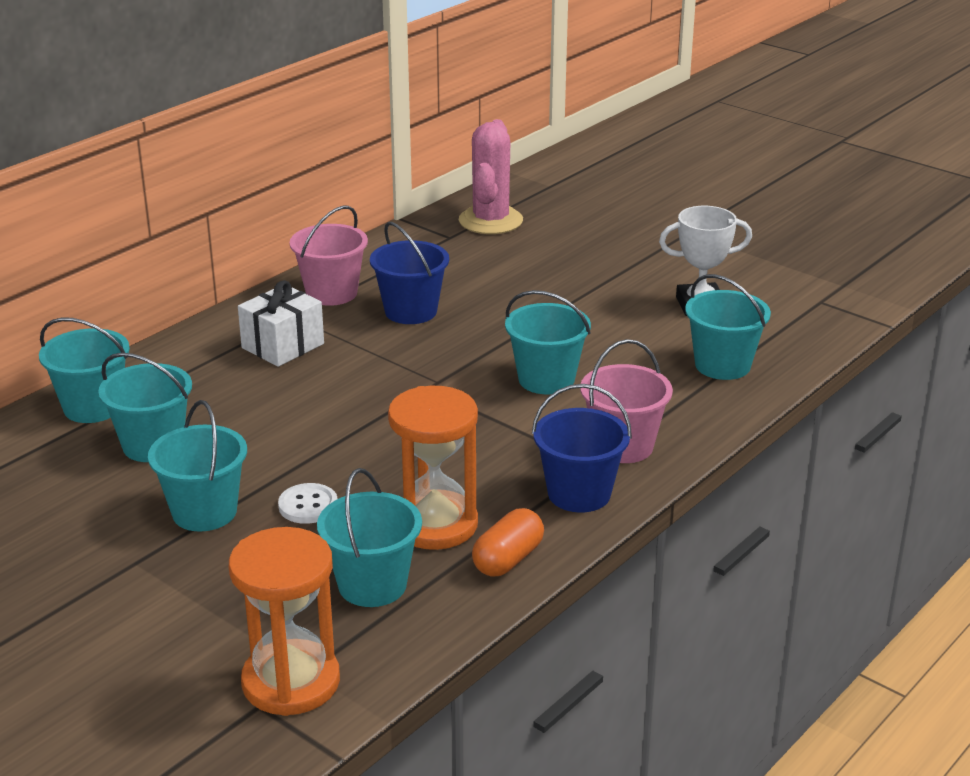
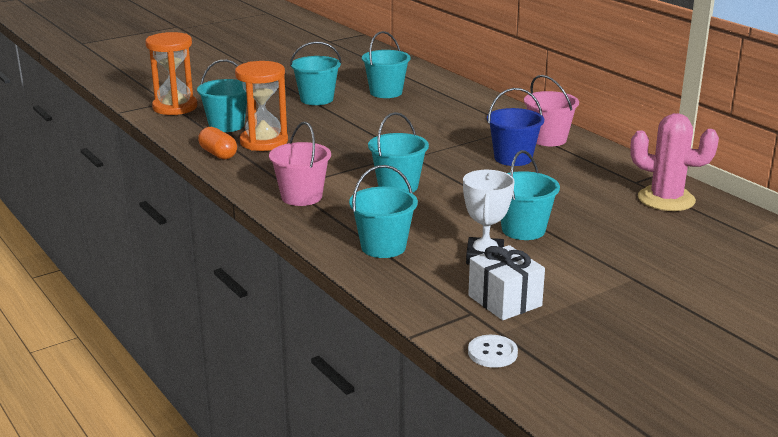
camera: 105 degrees right, 5 degrees down
turquoise bucket [39,318,130,423] -> turquoise bucket moved to [501,150,560,240]
white gift [238,280,324,367] -> white gift moved to [468,245,545,320]
white button [278,483,338,524] -> white button moved to [468,335,518,368]
blue bucket [532,384,632,513] -> none

